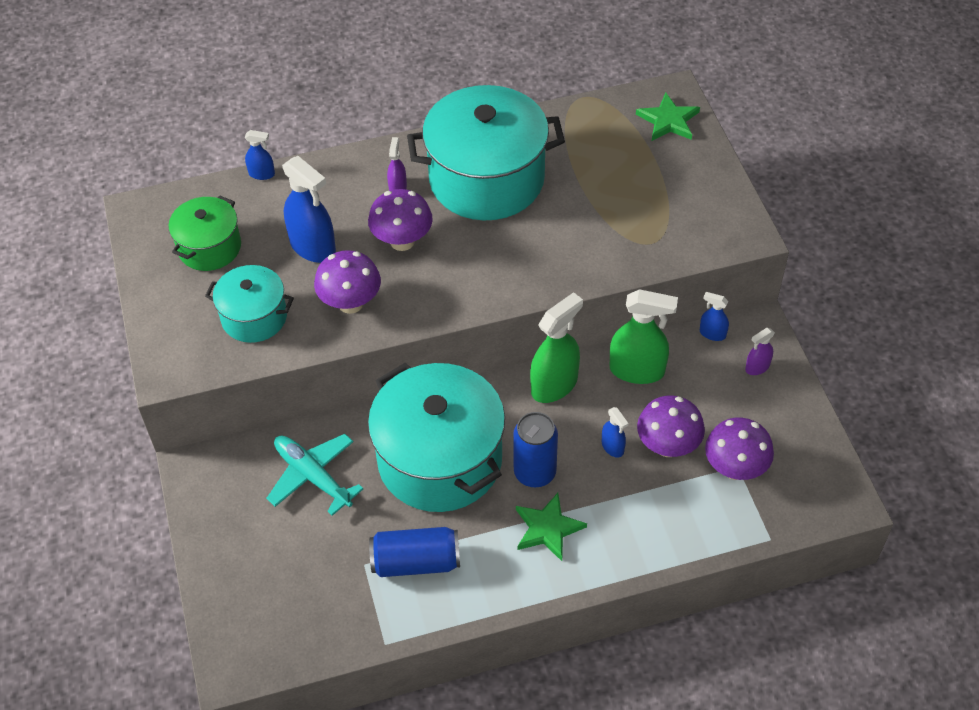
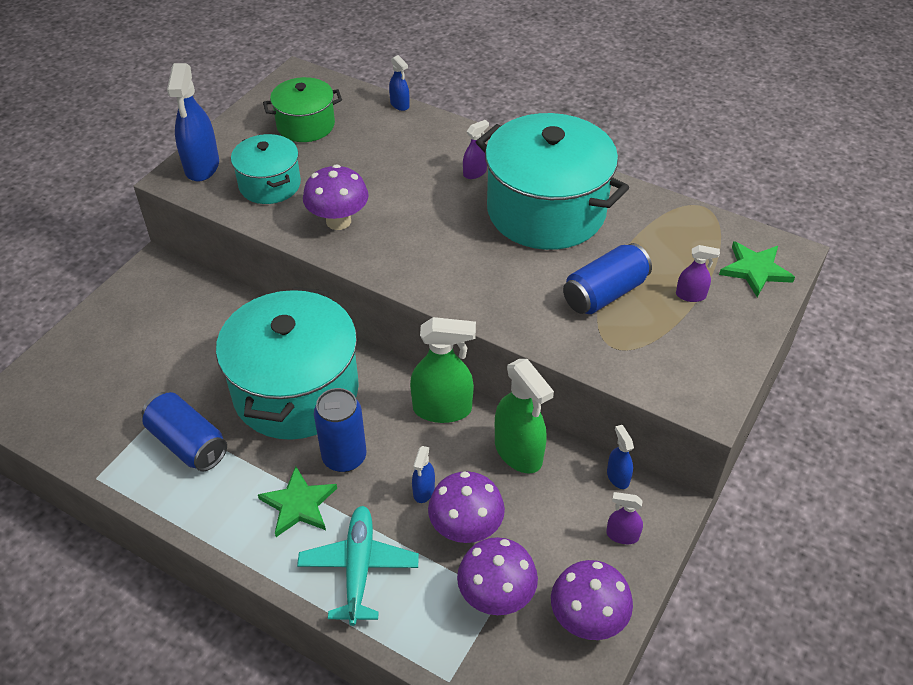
camera: 45 degrees right, 5 degrees down
turquoise plane [266,434,364,516] -> turquoise plane moved to [297,506,419,626]
blue spray bottle [282,156,336,263] -> blue spray bottle moved to [167,63,219,182]
purple mushroom [368,189,433,251] -> purple mushroom moved to [551,560,633,640]
none -> blue can [563,243,652,314]
none -> purple spray bottle [676,245,720,302]

